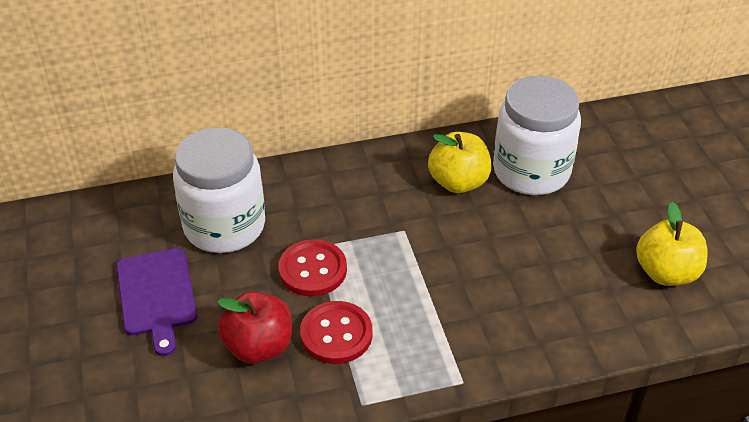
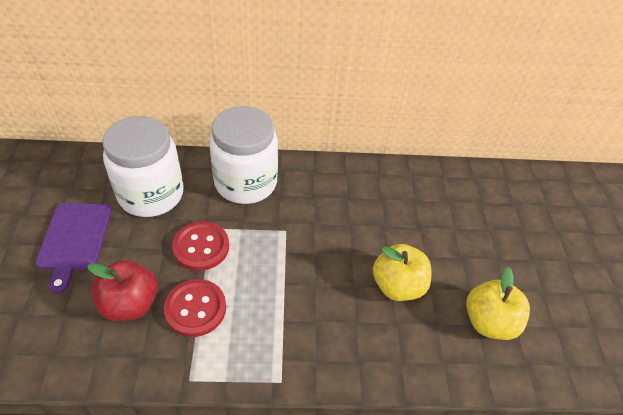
camera: 10 degrees right, 5 degrees up
yellow apple [428,132,492,193] -> yellow apple moved to [373,244,431,301]
white jar [493,76,581,195] -> white jar moved to [209,106,278,204]

